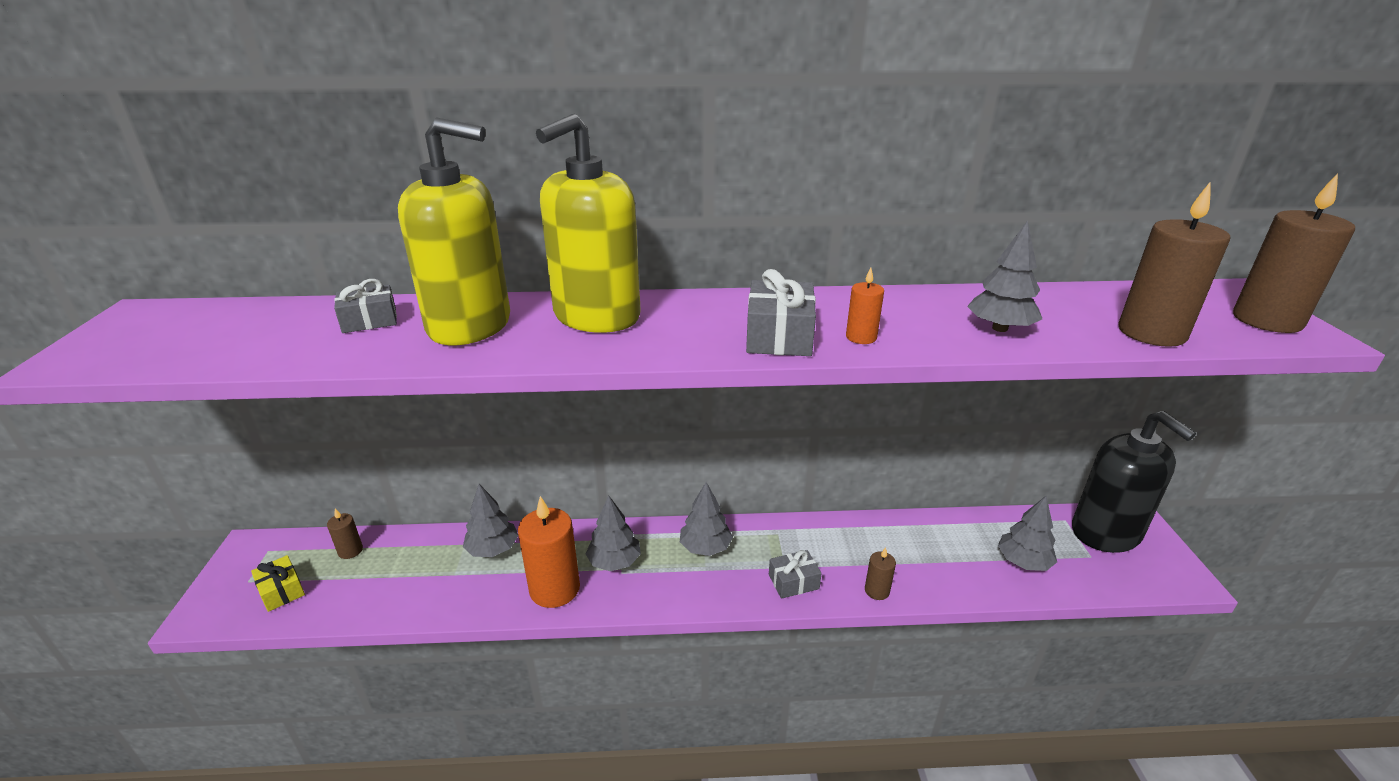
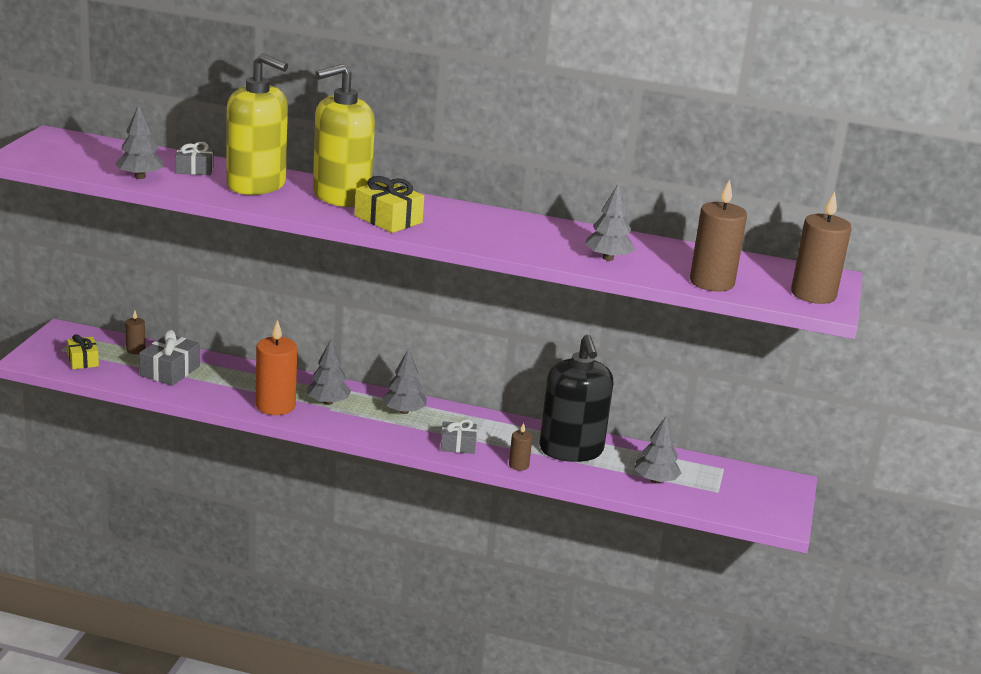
camera: 15 degrees right, 5 degrees down
grey tree [463,484,518,557] -> grey tree moved to [115,104,164,179]
grey gift [746,269,816,356] -> grey gift moved to [139,330,200,386]
orange candle [846,268,884,344] -> none
black soap dispenser [1072,411,1196,553] -> black soap dispenser moved to [539,334,614,462]
none -> yellow gift [354,176,424,233]

